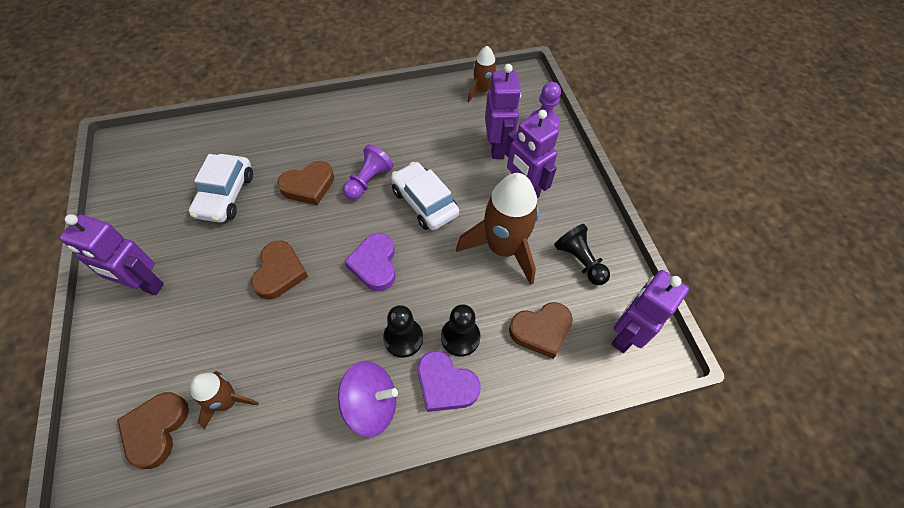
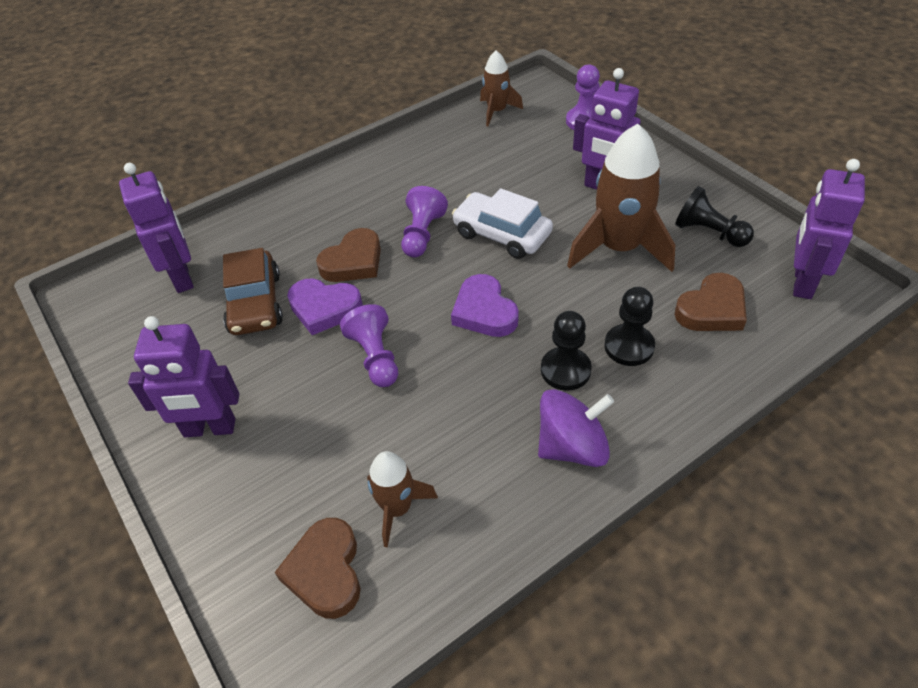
camera: 15 degrees left, 10 degrees down
white car [189,154,253,223] -> brown car [223,248,283,335]
brown heart [251,241,308,300] -> purple pawn [340,304,398,387]
purple heart [418,351,480,412] -> purple heart moved to [287,279,363,335]
purple robot [485,64,521,159] -> purple robot moved to [119,163,194,293]

